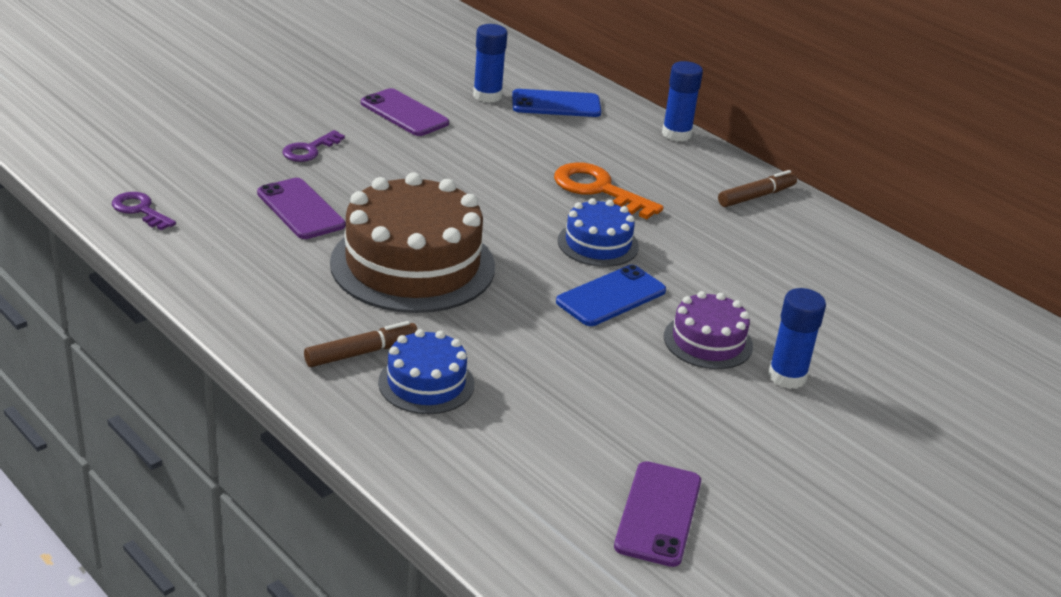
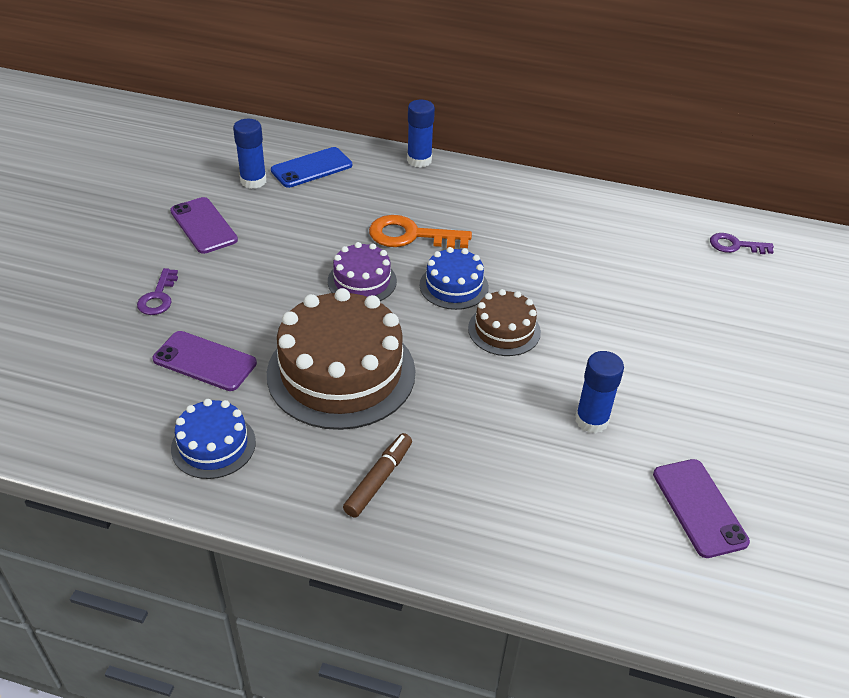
camera: 30 degrees left, 10 degrees up
purple key [112,192,176,230] -> purple key moved to [710,233,774,254]
purple phone [361,88,449,136] -> purple phone turned 45 degrees clockwise [170,197,238,254]
blue cake [378,329,474,414] -> blue cake moved to [171,399,256,479]
blue phone [556,265,666,326] -> brown cake [468,289,541,356]
purple cake [664,291,753,369] -> purple cake moved to [328,242,397,301]
brown marker [718,170,797,207] -> none
blue glue stick [768,288,826,389] -> blue glue stick moved to [575,351,624,433]

